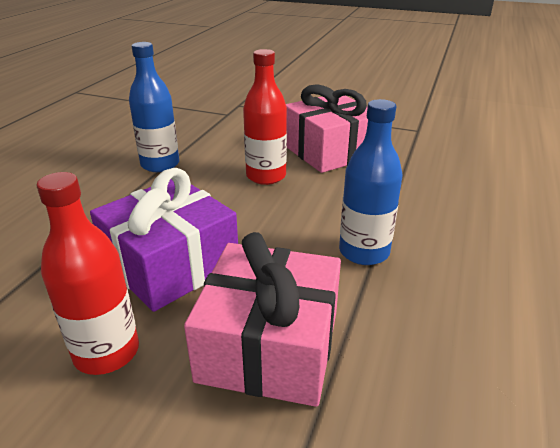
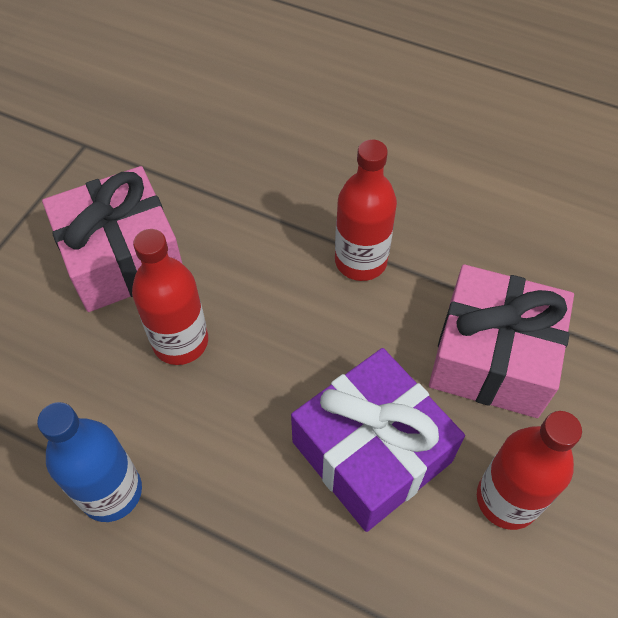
camera: 85 degrees left, 25 degrees up
blue bottle [339,99,403,265] -> red bottle [335,139,397,281]

